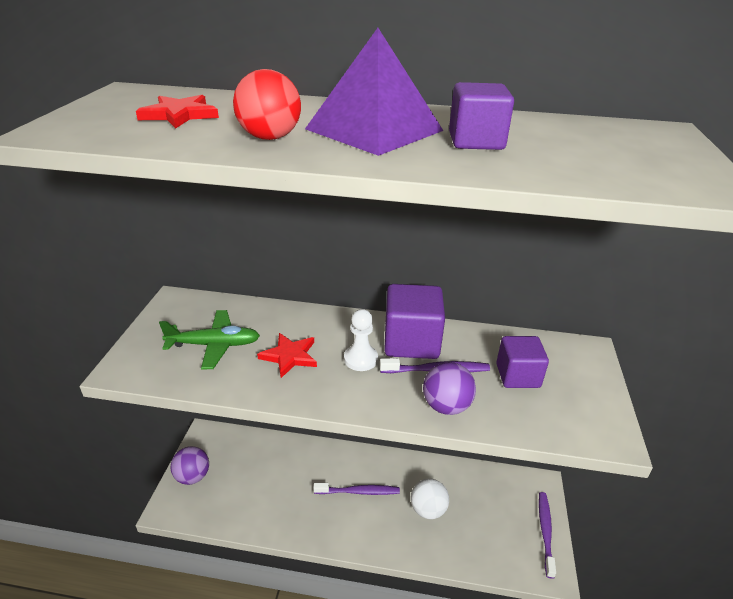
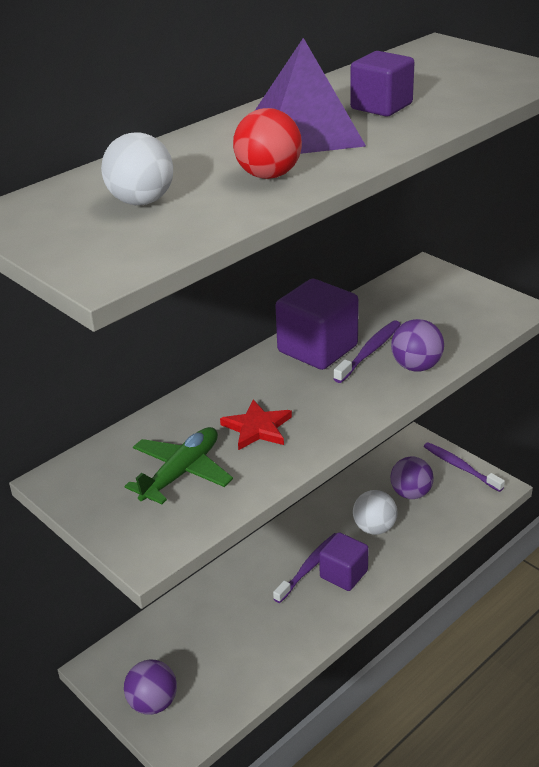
camera: 50 degrees left, 0 degrees up
red star [136,95,219,128] -> white ball [101,132,173,205]
white pawn [344,309,378,371] -> none
purple cube [496,336,549,388] -> purple cube moved to [319,532,369,591]
none -> purple ball [391,457,434,499]

